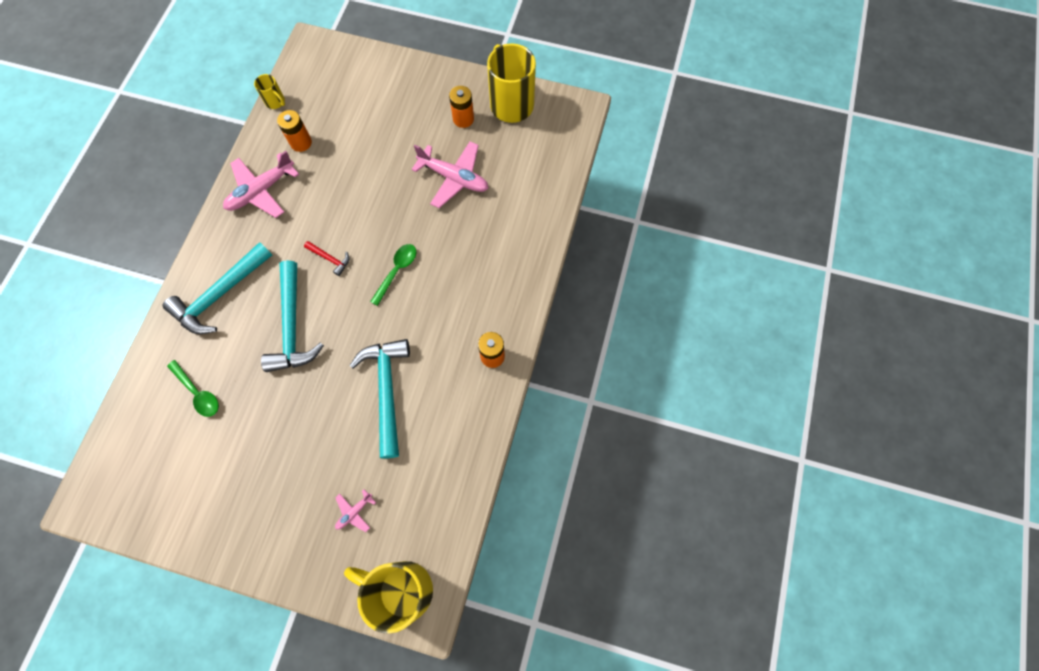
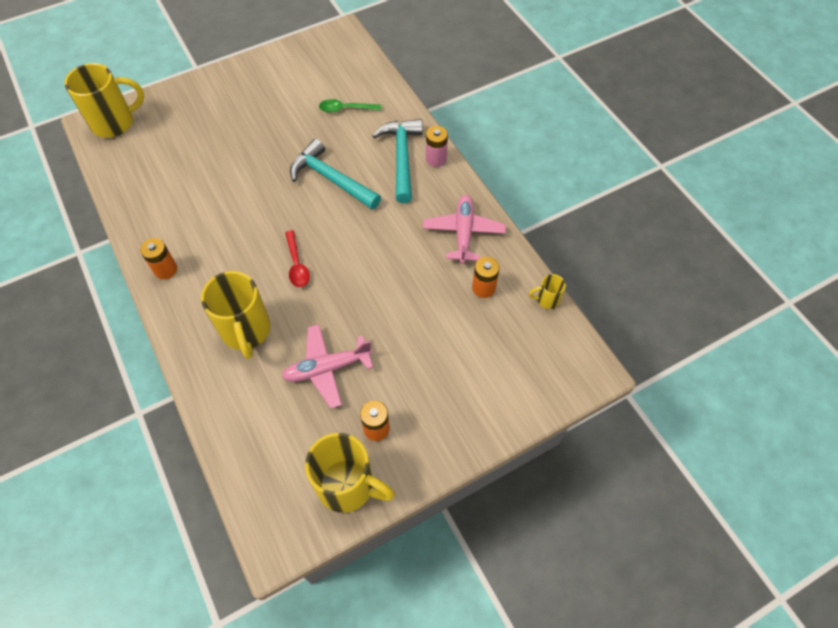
camera: 135 degrees right, 10 degrees down
red hammer [304,241,349,276] -> none
pink plane [335,489,376,532] -> none
turquoise hammer [349,339,410,459] -> none
green spoon [370,244,416,306] -> red spoon [285,230,310,287]
none -> yellow mug [201,271,271,359]
none -> pink battery [426,126,448,167]

